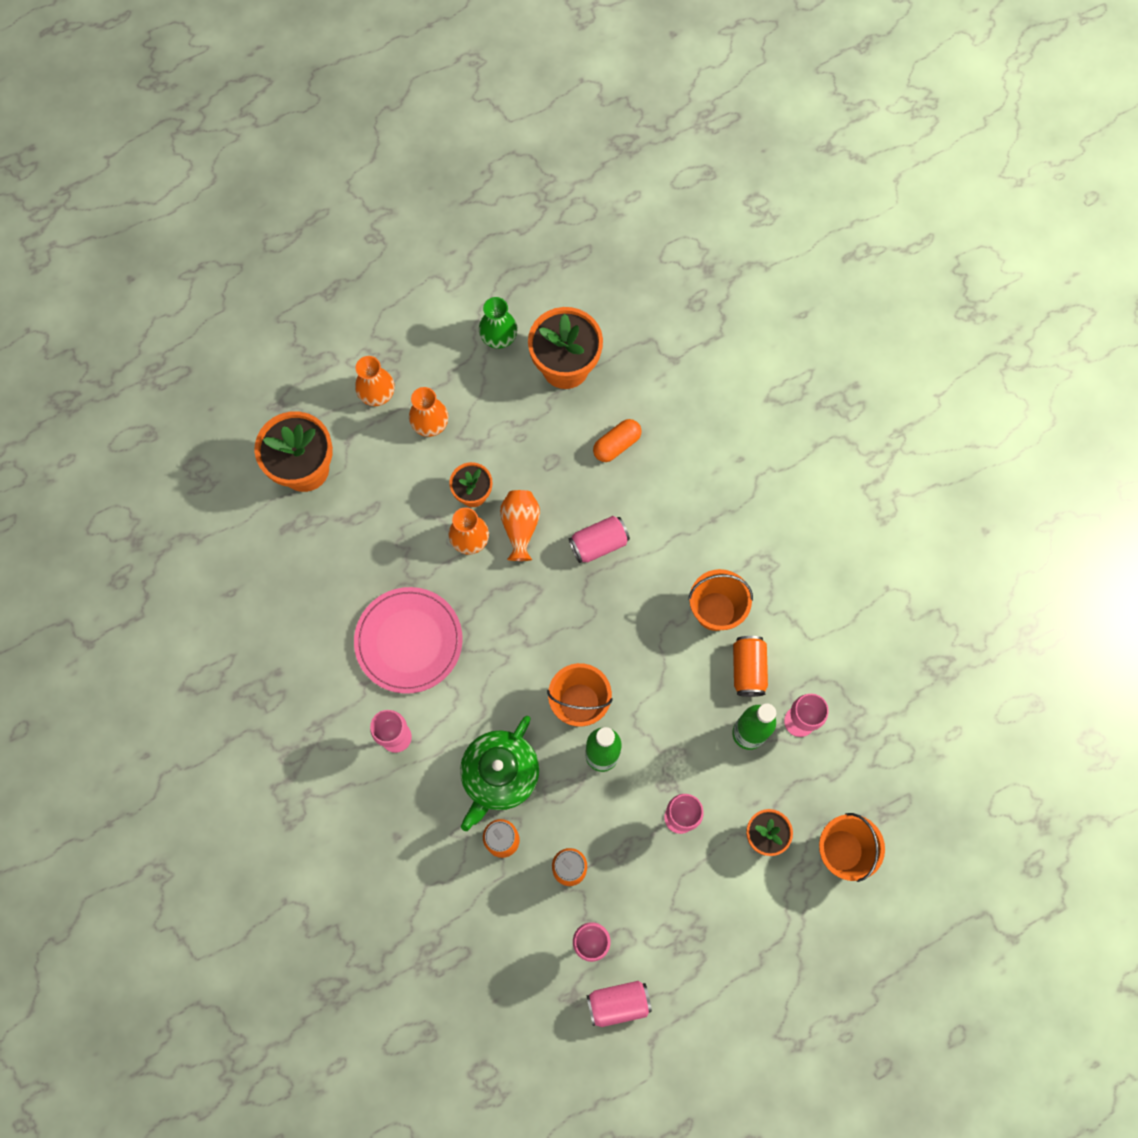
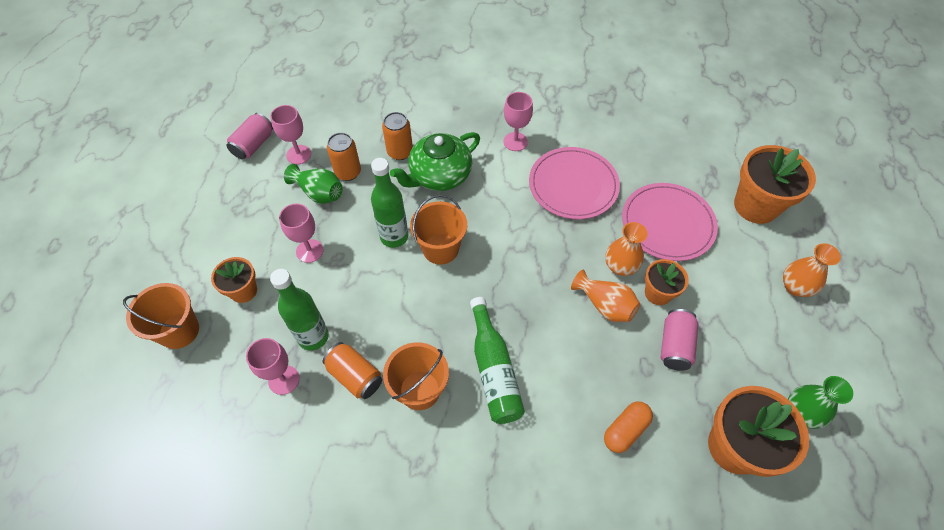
camera: 130 degrees right, 15 degrees down
orange vase [409,387,448,437] -> none
green teapot [460,716,539,831] -> green teapot turned 105 degrees counterclockwise [390,132,480,191]
pink can [569,516,630,563] -> pink can moved to [660,309,698,371]
orange capsule [593,419,642,462] -> orange capsule turned 45 degrees clockwise [604,401,653,453]
none -> green vase [284,164,343,204]
none -> green bottle [470,297,525,424]
none -> pink plate [622,183,718,261]

